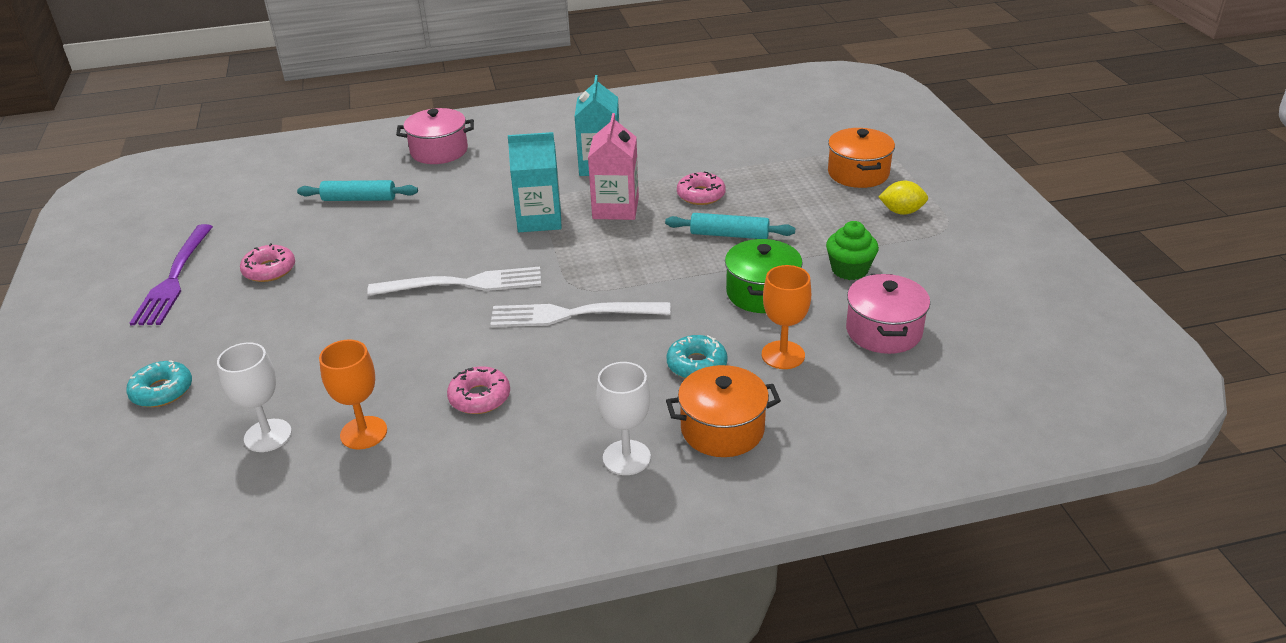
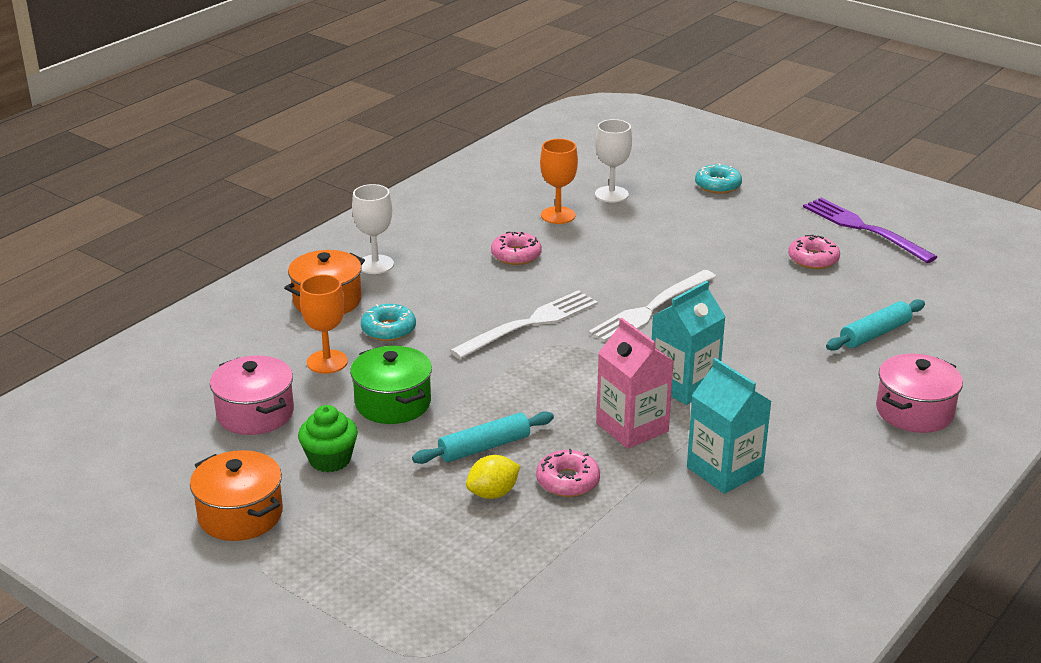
camera: 140 degrees right, 5 degrees down
orange pot [828,128,895,188] -> orange pot moved to [190,450,283,541]
yellow lemon [879,181,928,215] -> yellow lemon moved to [466,455,520,499]

